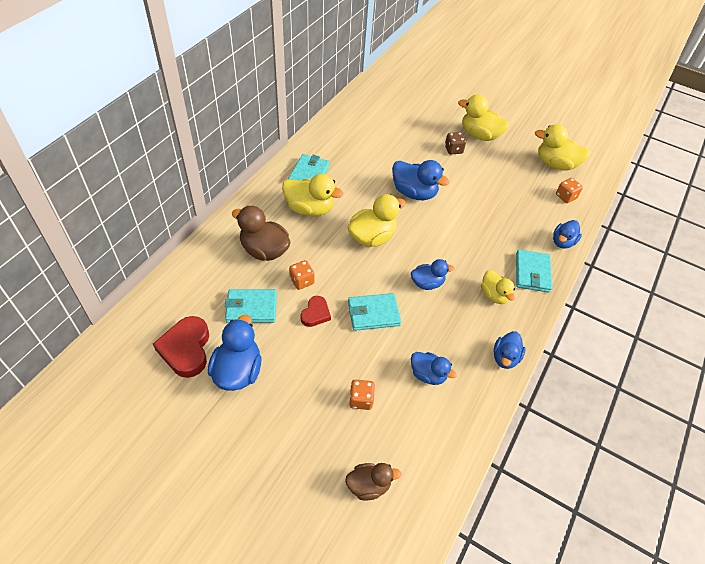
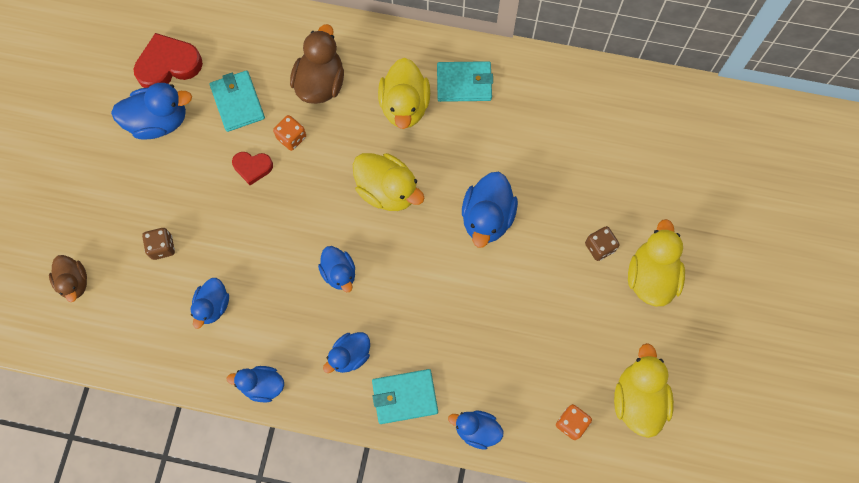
camera: 75 degrees right, 20 degrees up
turquoise wallet [348,293,401,331] -> none
orange dice [349,380,375,410] -> brown dice [142,228,175,260]
yellow duck [481,270,515,304] -> blue duck [323,332,370,373]

